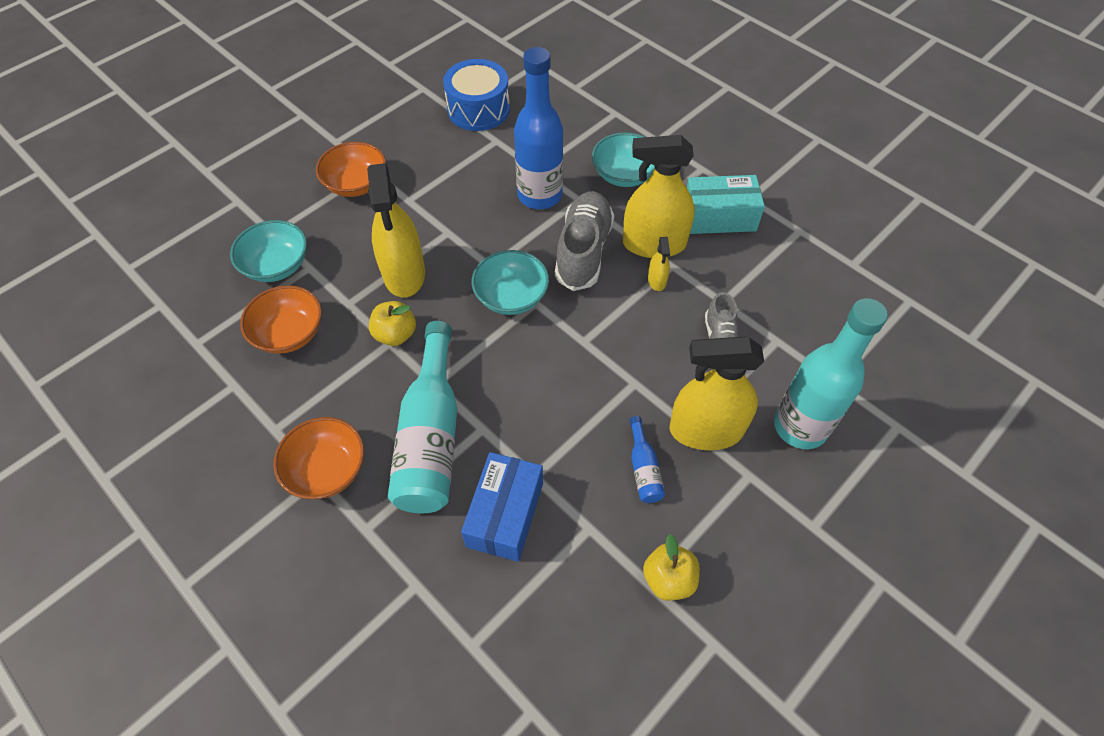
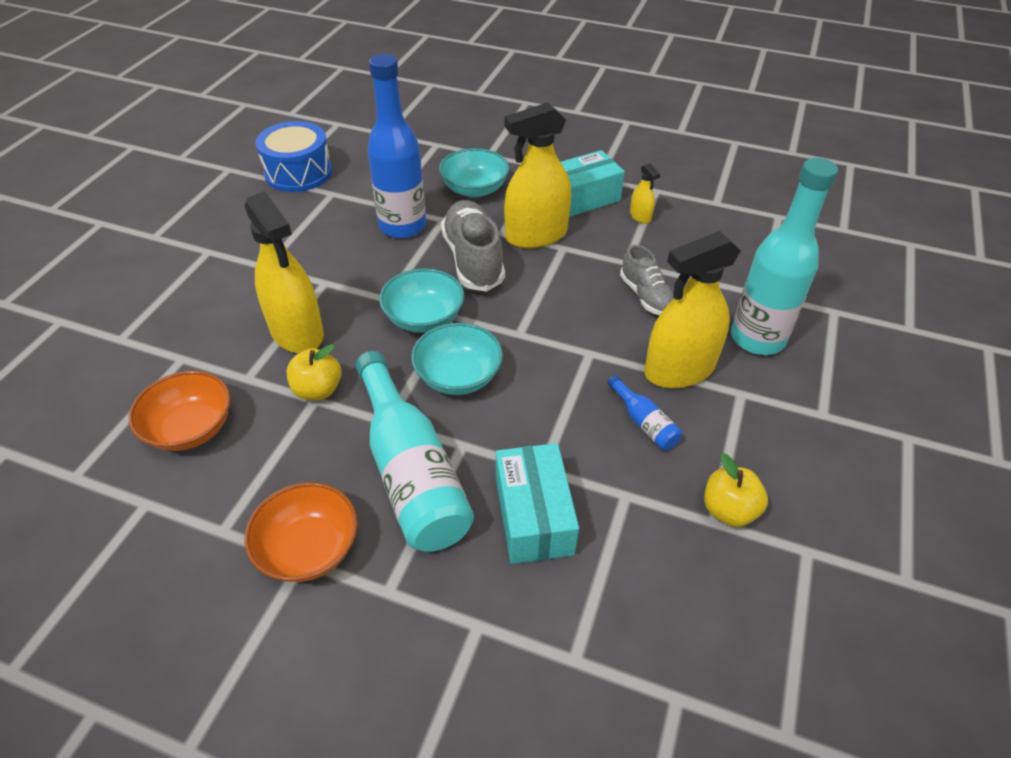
camera: 25 degrees left, 10 degrees down
turquoise bowl [230,220,307,282] -> turquoise bowl moved to [411,323,503,395]
orange bowl [316,142,386,197] -> none
blue box [461,452,543,562] -> turquoise box [496,443,579,564]
yellow spray bottle [648,237,670,291] -> yellow spray bottle moved to [630,163,660,224]

